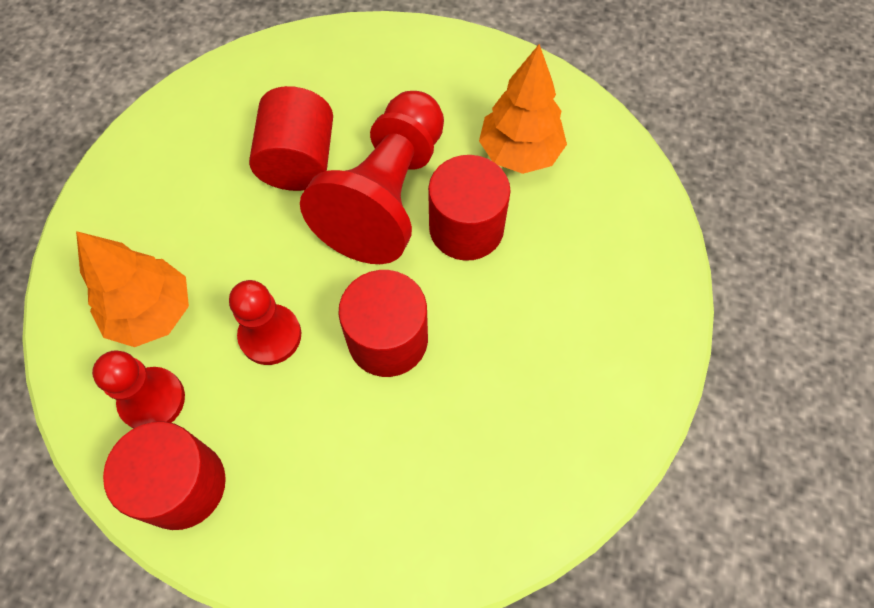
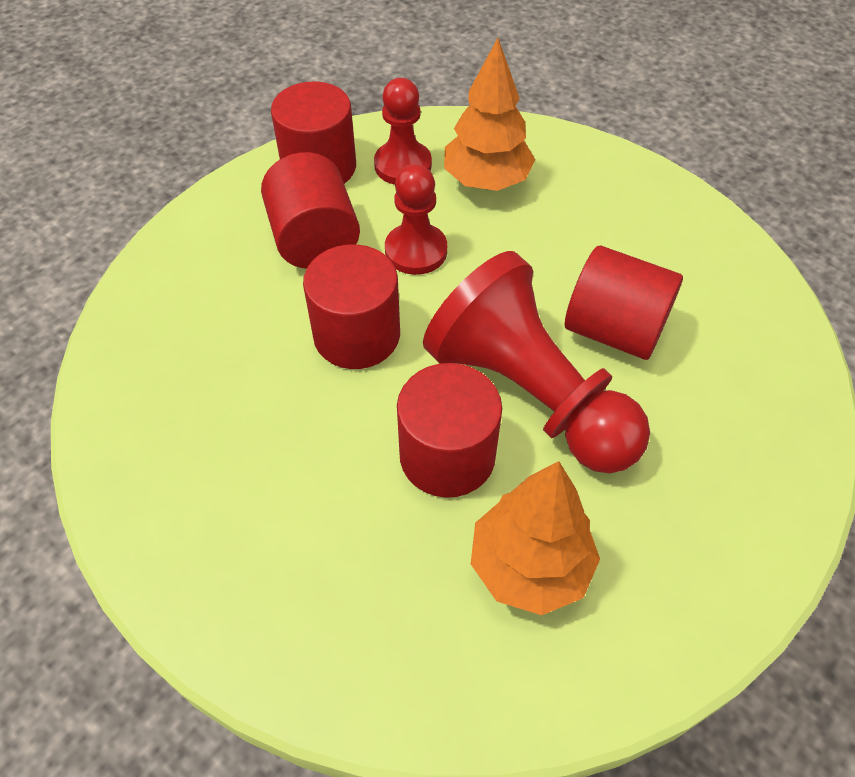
camera: 115 degrees right, 10 degrees down
none -> red cylinder [261,152,360,269]

